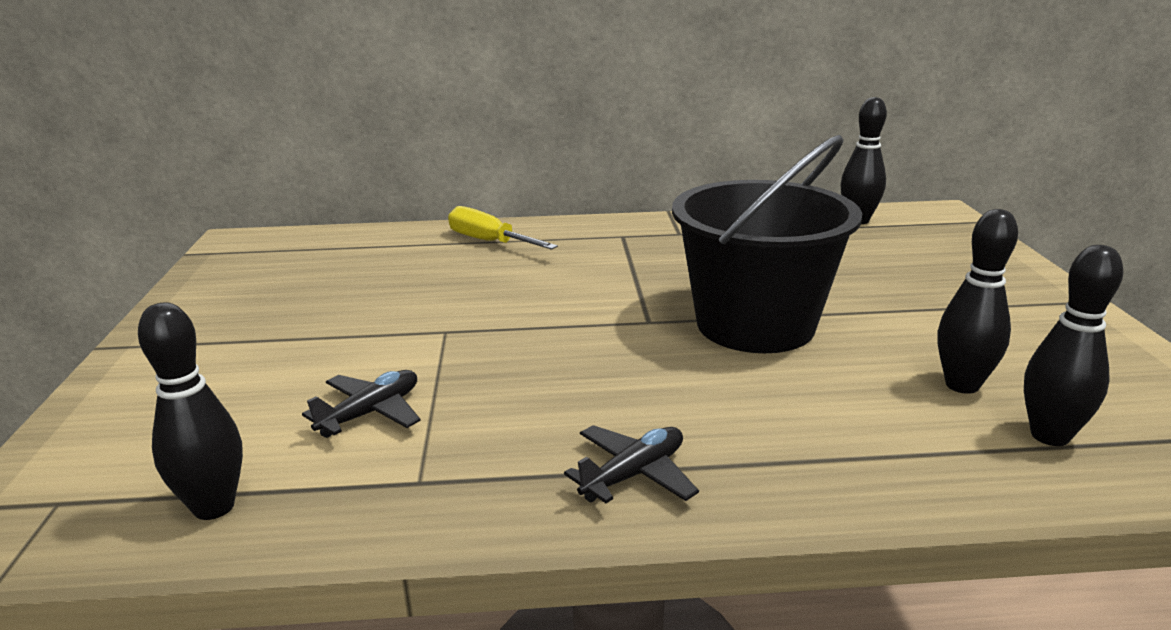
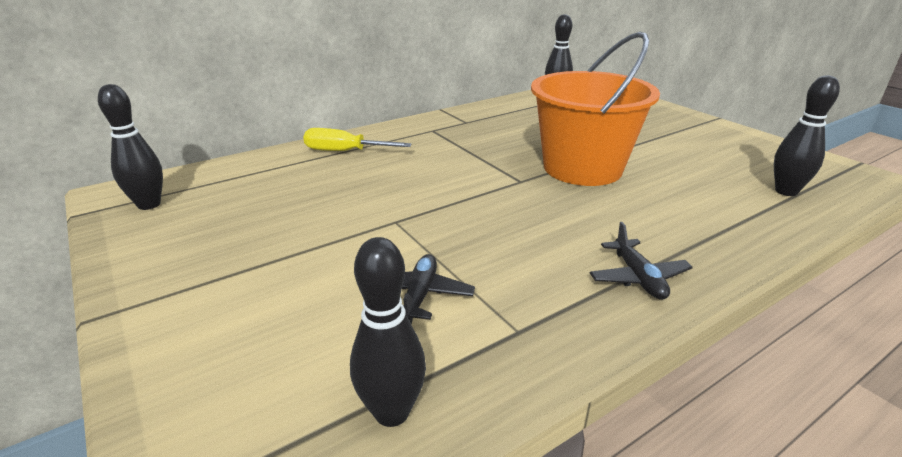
camera: 30 degrees left, 5 degrees up
black plane [564,425,699,503] -> black plane turned 150 degrees clockwise [590,222,693,300]
black bucket [672,135,862,353] -> orange bucket [531,32,660,186]
black bowling pin [937,209,1018,394] -> black bowling pin moved to [98,84,163,210]

